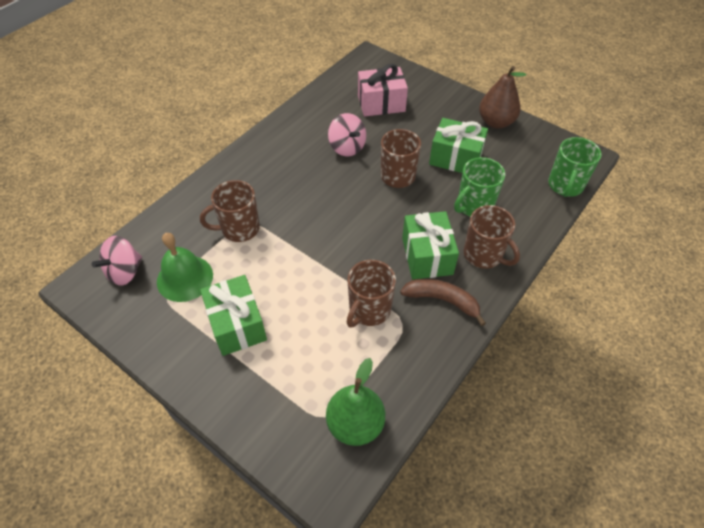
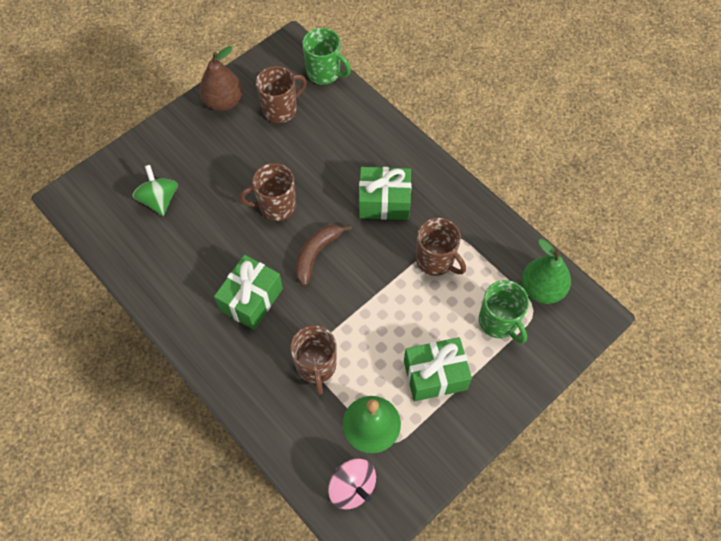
camera: 80 degrees left, 10 degrees up
pink spinning top [328,113,366,157] -> none
pink gift [358,64,408,117] -> green spinning top [132,165,178,216]
brown banana [400,279,486,326] -> brown banana moved to [295,225,352,286]
green gift [429,118,488,173] -> green gift moved to [214,255,283,330]
green mug [454,157,505,217] -> green mug moved to [479,280,529,344]
brown mug [464,205,520,269] -> brown mug moved to [256,66,307,123]

